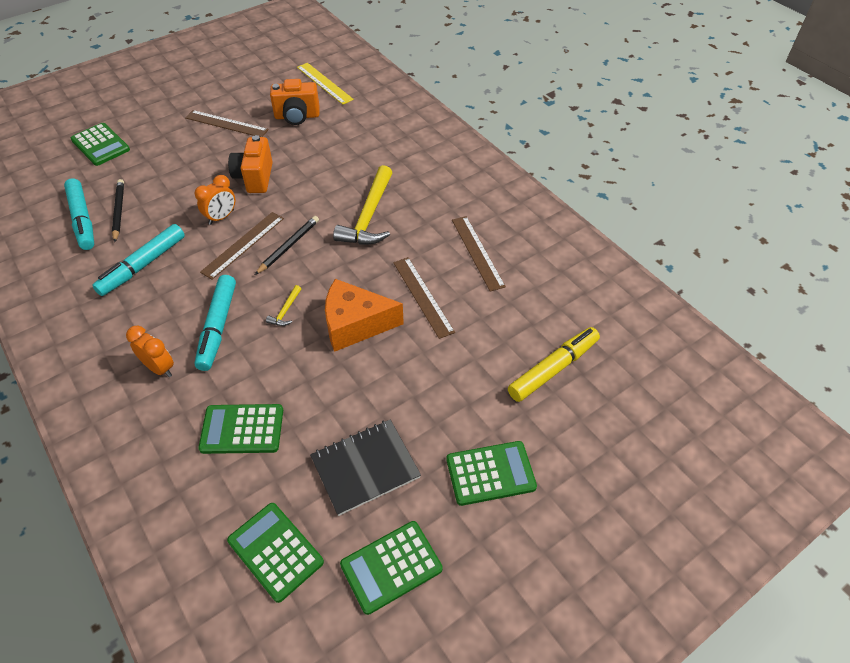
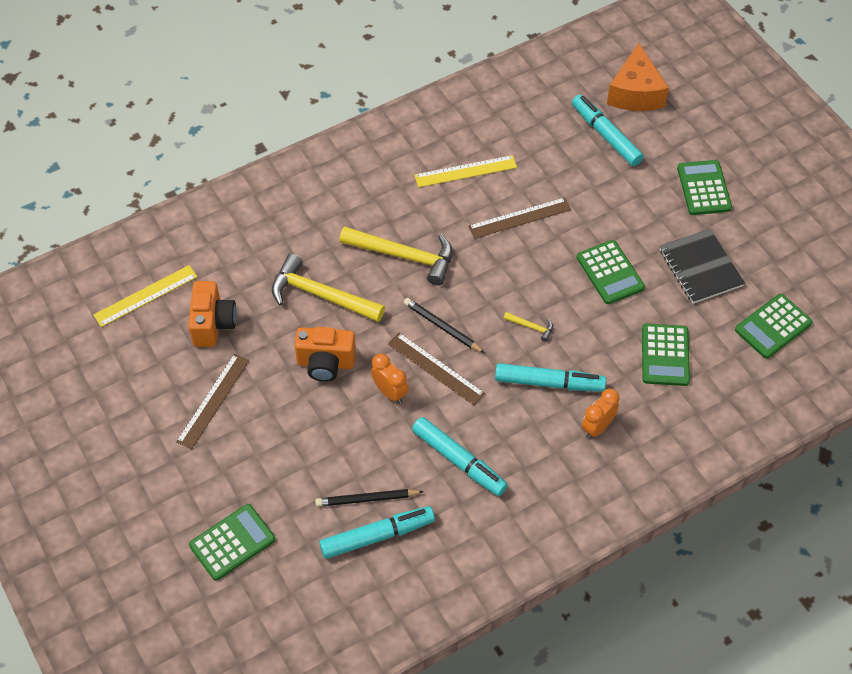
camera: 85 degrees left, 5 degrees up
orange cheese [325,279,404,352] -> orange cheese moved to [607,43,669,111]
green calculator [340,521,443,615] -> green calculator moved to [577,240,645,304]
brown ruler [452,216,506,291] -> yellow ruler [414,155,517,187]
yellow marker [508,327,600,402] -> turquoise marker [572,95,644,166]
none -> yellow hammer [272,253,385,322]

